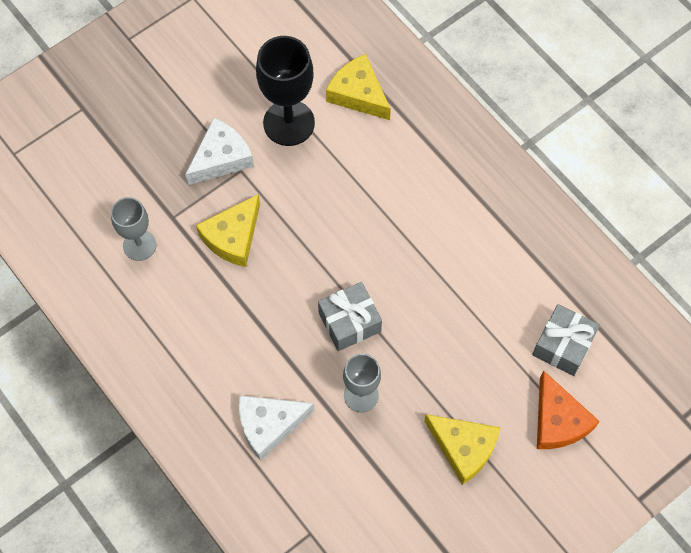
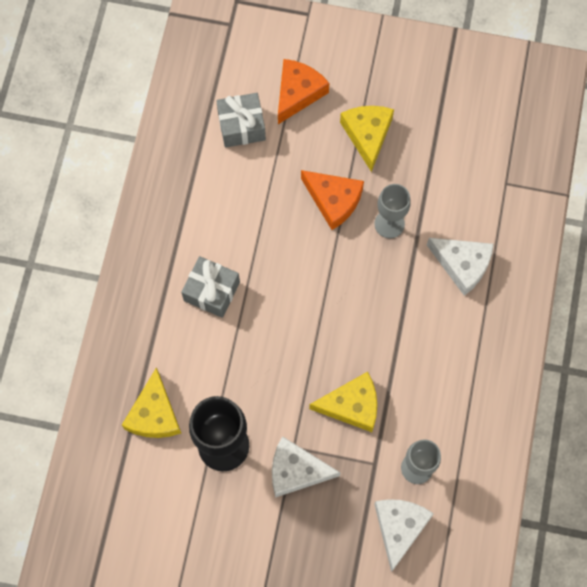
camera: 130 degrees left, 5 degrees up
grey gift [318,282,382,351] -> grey gift moved to [181,256,240,318]
none -> orange cheese [301,170,364,230]
none -> white cheese [374,499,434,572]

